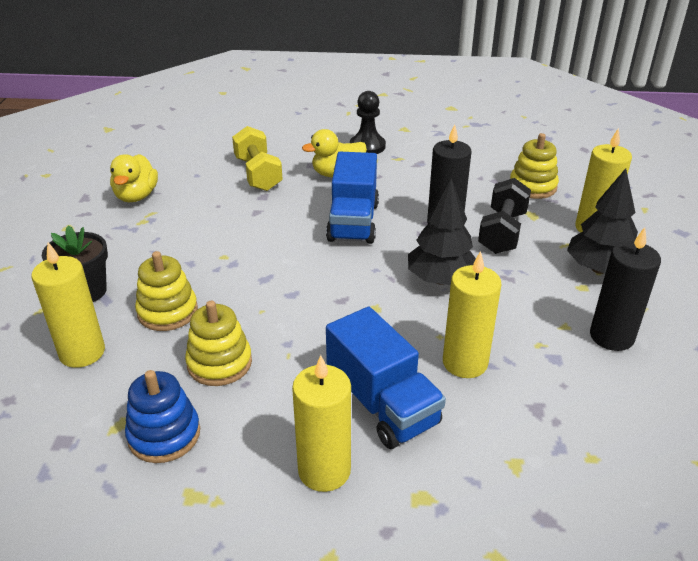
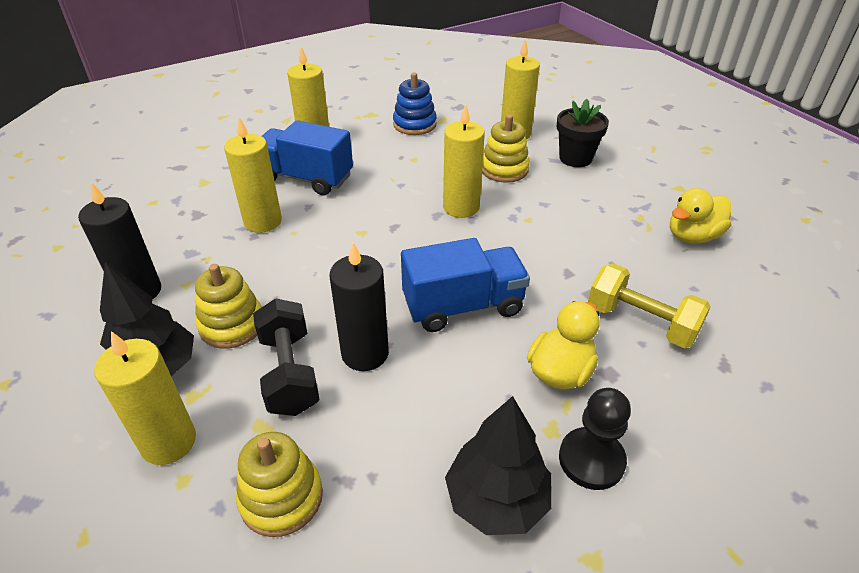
camera: 145 degrees right, 5 degrees up
yellow duck [110,154,158,202] -> yellow duck turned 90 degrees counterclockwise [670,188,731,244]
yellow stacking toy [185,301,252,386] -> yellow stacking toy moved to [195,264,262,349]
blue truck [326,152,379,244] -> blue truck turned 105 degrees clockwise [401,238,530,332]
black tree [408,178,476,285] -> black tree moved to [445,396,552,535]
none -> yellow candle [443,104,485,218]

